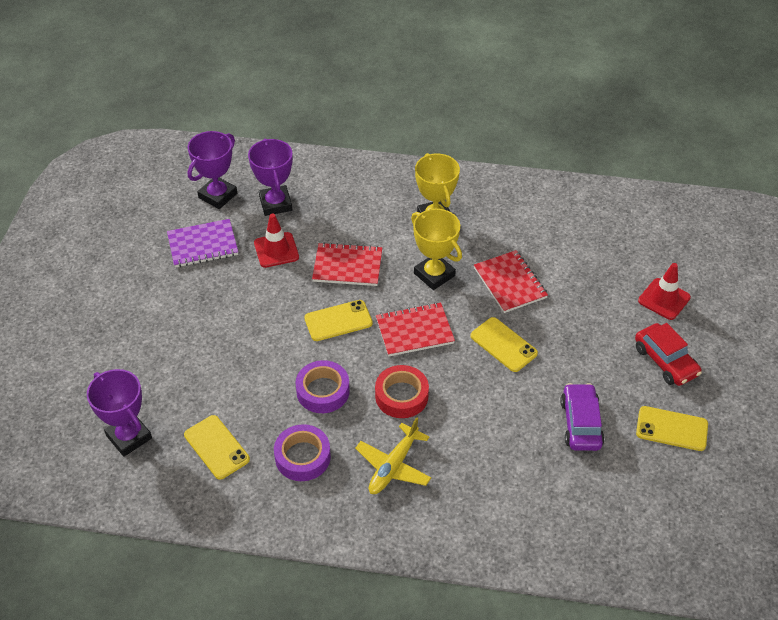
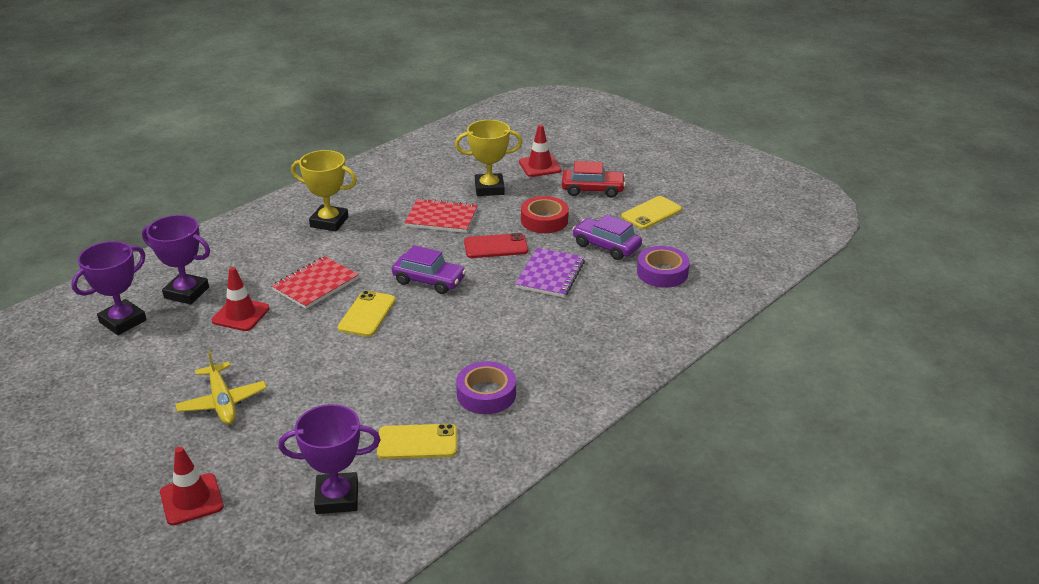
camera: 55 degrees left, 15 degrees down
purple notebook [167,219,238,268] -> purple notebook moved to [515,248,585,297]
purple trophy [188,131,237,209] -> purple trophy turned 60 degrees clockwise [71,241,147,335]
purple tape [296,360,350,413] -> purple tape moved to [637,246,690,288]
yellow plane [355,417,431,494] -> yellow plane moved to [175,350,267,425]
red tape [375,365,429,418] -> red tape moved to [521,196,569,233]
red notebook [376,302,455,357] -> purple car [392,245,466,294]
yellow trophy [411,209,462,290] -> yellow trophy moved to [455,120,523,196]
yellow phone [470,317,538,372] -> red phone [464,233,528,258]
none -> red traffic cone [160,447,224,526]

